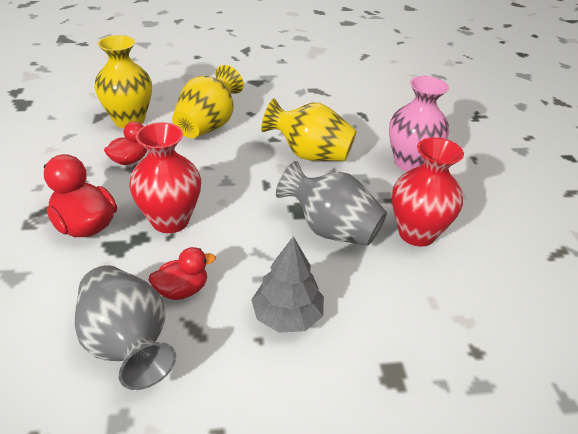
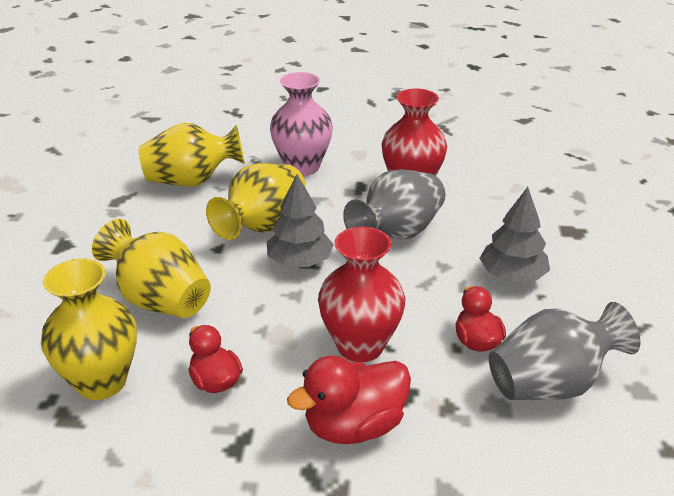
camera: 75 degrees left, 5 degrees down
none -> yellow vase [139,123,245,187]
none -> grey tree [267,174,334,267]

